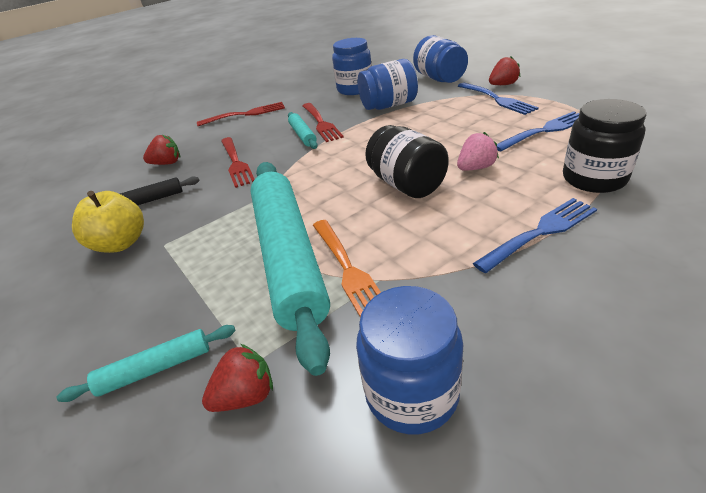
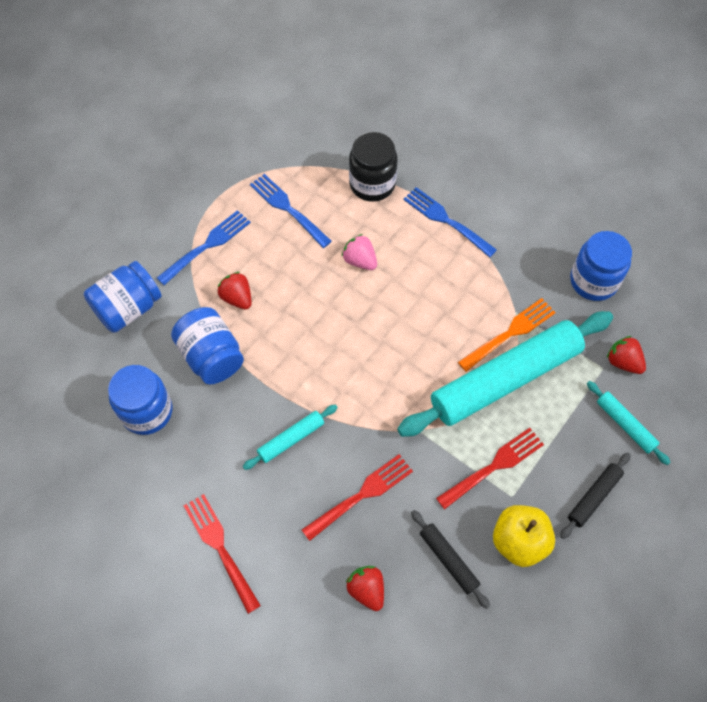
camera: 110 degrees left, 25 degrees up
red fork [303,103,344,142] -> red fork moved to [436,428,544,510]
black jar [365,125,449,198] -> none
red strawberry [489,56,520,85] -> red strawberry moved to [217,272,252,310]
none -> black rolling pin [560,453,631,539]

